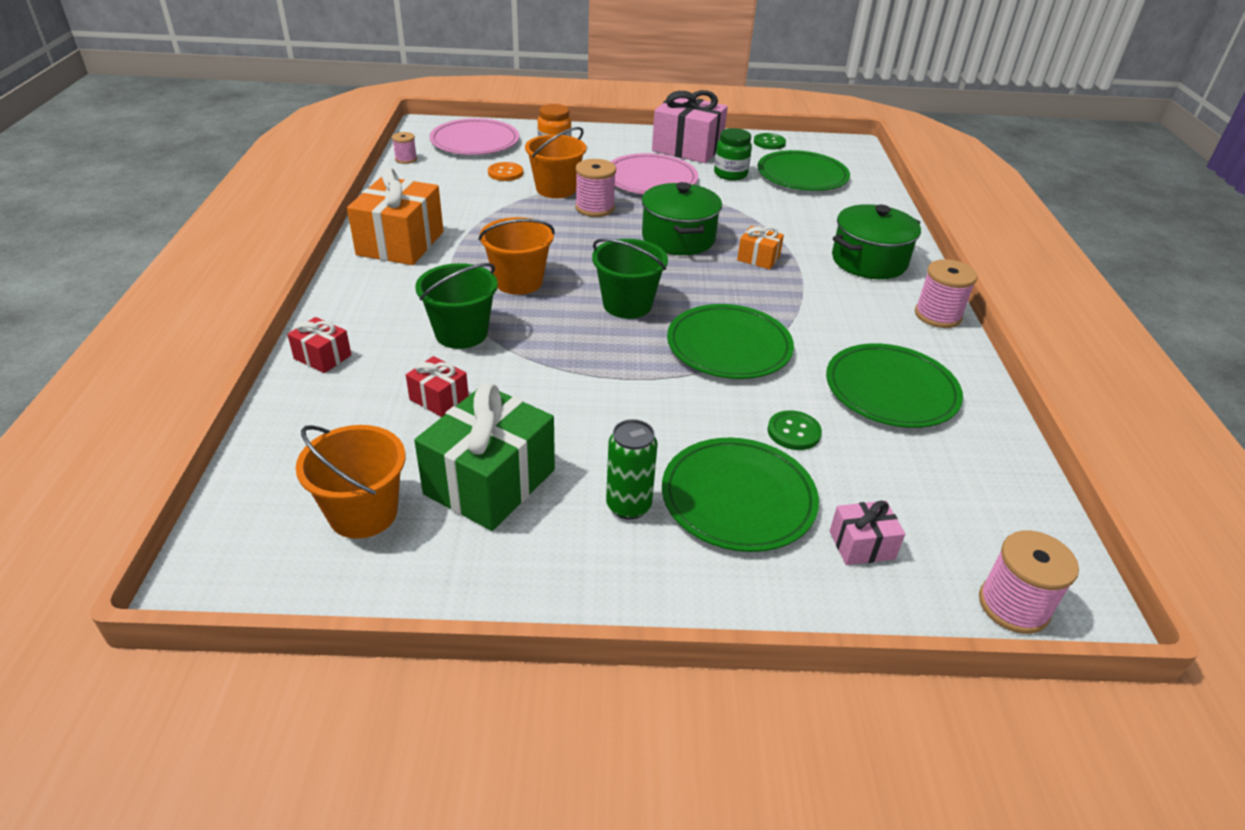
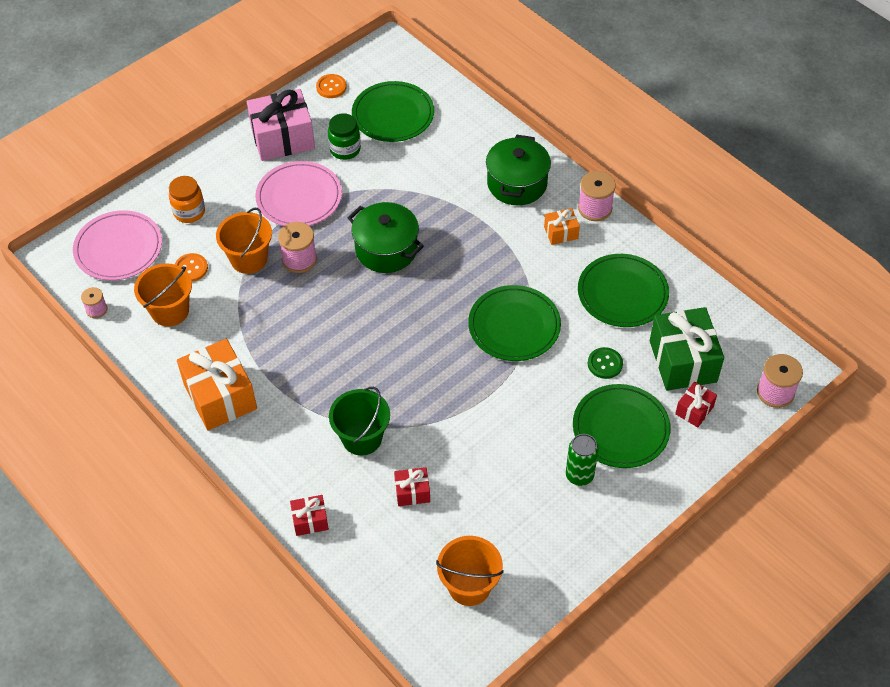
camera: 40 degrees left, 15 degrees up
green gift [414,383,555,531] -> green gift moved to [650,307,724,391]
orange bucket [478,217,555,295] -> orange bucket moved to [134,263,192,327]
green bucket [592,238,668,319] -> none
orange gift [737,226,784,269] -> orange gift moved to [544,208,580,245]
green button [754,133,786,150] -> orange button [316,74,347,98]
pink gift [830,500,905,565] -> red gift [675,382,717,428]

